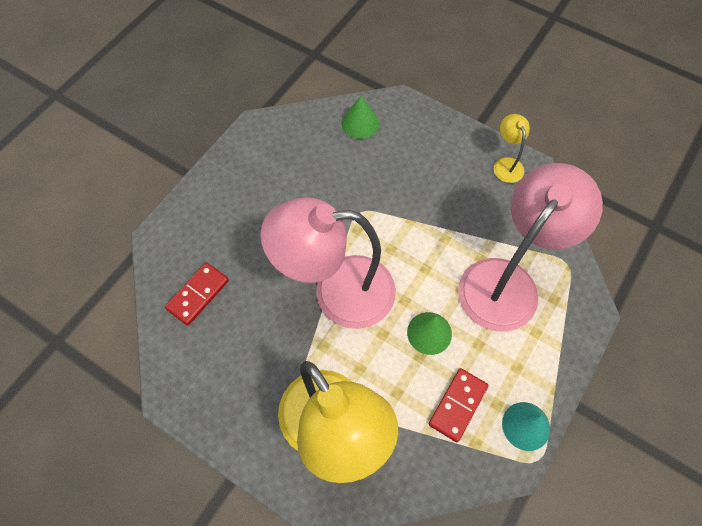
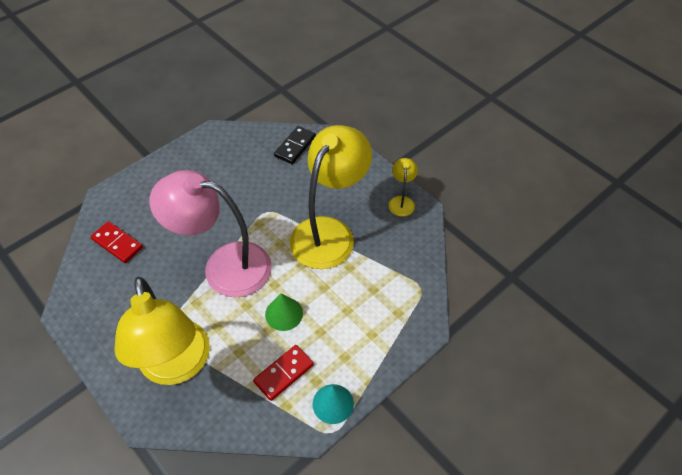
camera: 15 degrees right, 10 degrees down
red domino [165,262,229,326] -> red domino turned 75 degrees clockwise [91,221,143,263]
green cone [341,96,379,139] -> black domino [274,126,316,164]
pink lamp [458,163,603,332] -> none
none -> yellow lamp [290,125,372,269]

